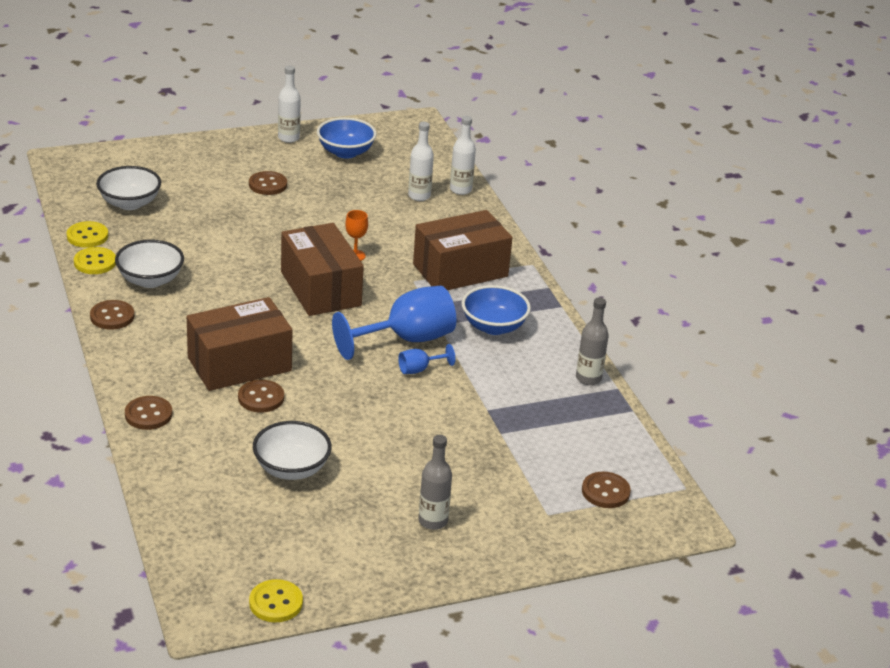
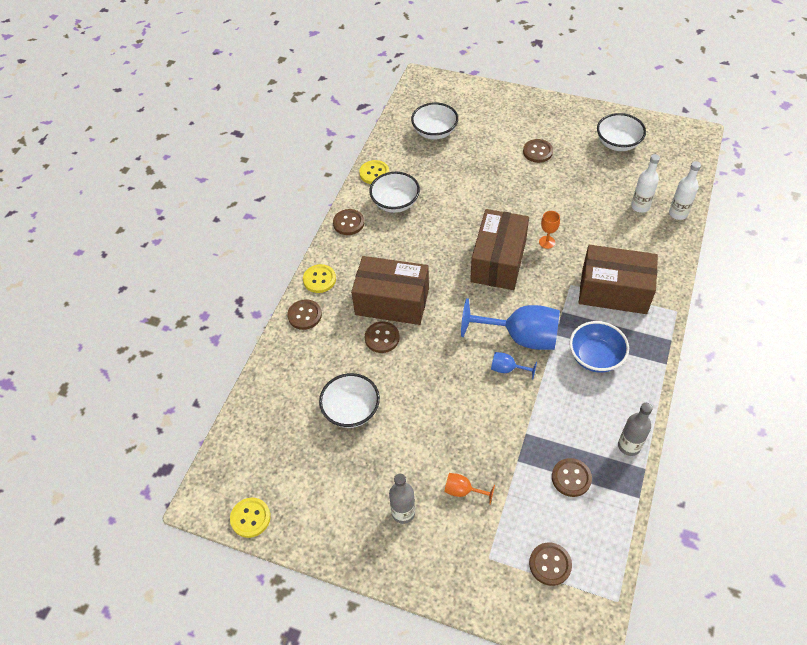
camera: 45 degrees right, 20 degrees up
yellow button [67,221,108,248] -> yellow button moved to [303,264,336,293]
white bottle [278,65,301,143] -> none
blue bowl [317,117,377,158] -> white bowl [597,113,646,151]
none -> orange goblet [444,473,495,505]
none -> brown button [552,458,592,497]

